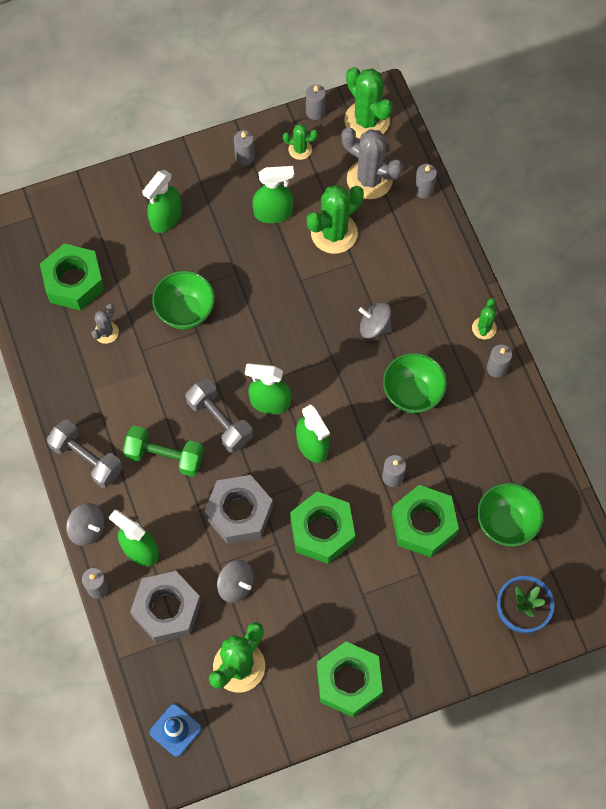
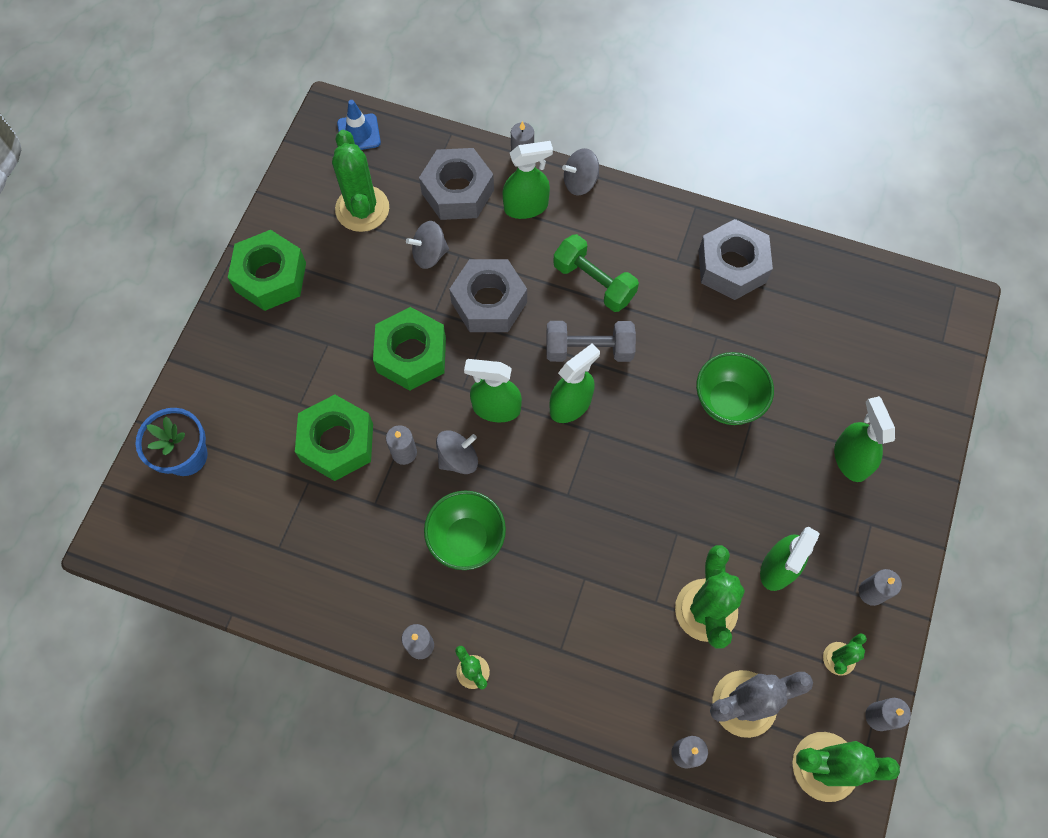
camera: 130 degrees right, 0 degrees up
green nut [40,243,105,311] -> none
grey dumbbell [47,419,123,488] -> none
grey cactus [91,304,119,344] -> none
green dumbbell [123,426,204,477] -> green dumbbell turned 75 degrees clockwise [553,234,639,312]
grey spinning top [359,302,392,338] -> grey spinning top moved to [436,430,478,474]
green bowl [477,483,544,546] -> none
none -> grey nut [699,219,773,300]

